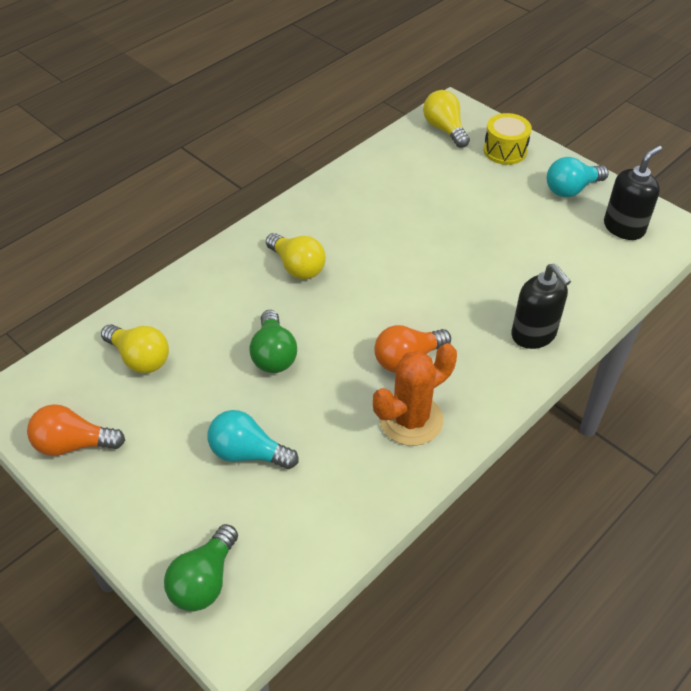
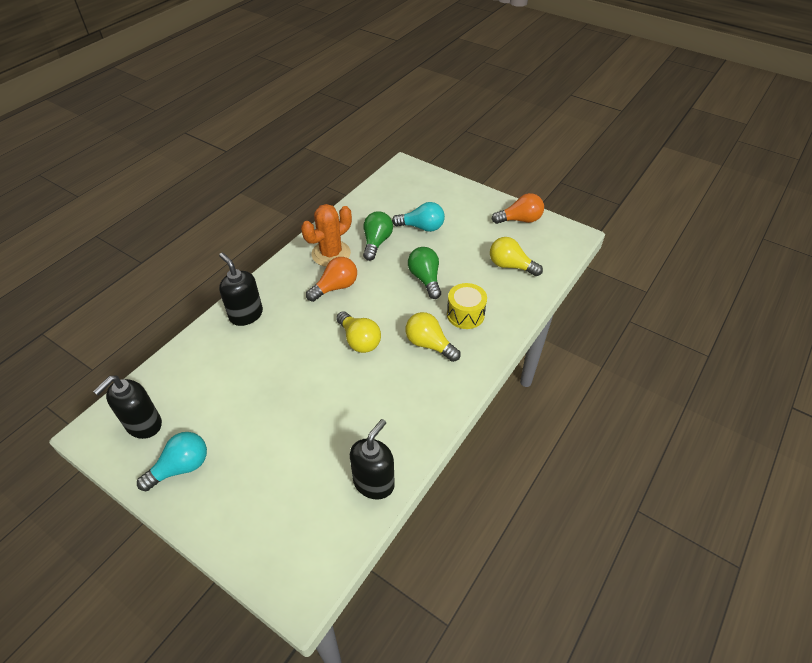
camera: 170 degrees right, 0 degrees up
green light bulb [164,524,238,611] -> green light bulb moved to [363,211,393,261]
yellow light bulb [423,90,470,148] -> yellow light bulb moved to [336,311,381,353]
yellow drum [484,113,532,165] -> yellow drum moved to [447,283,487,329]
none -> black soap dispenser [350,419,395,500]

